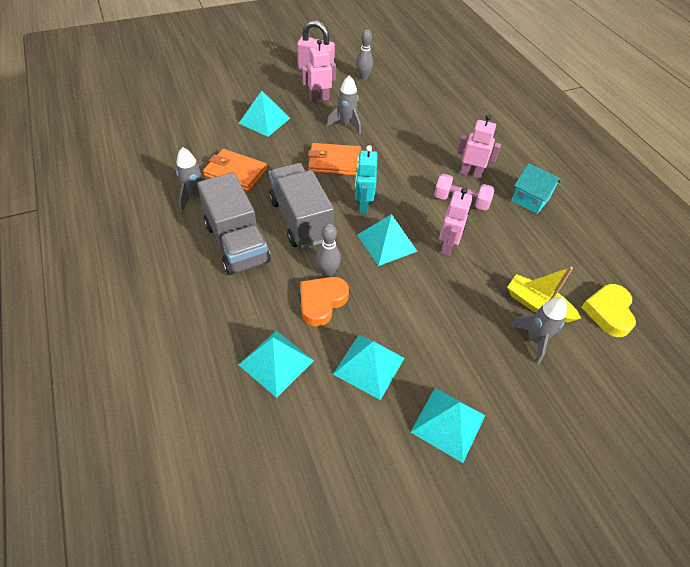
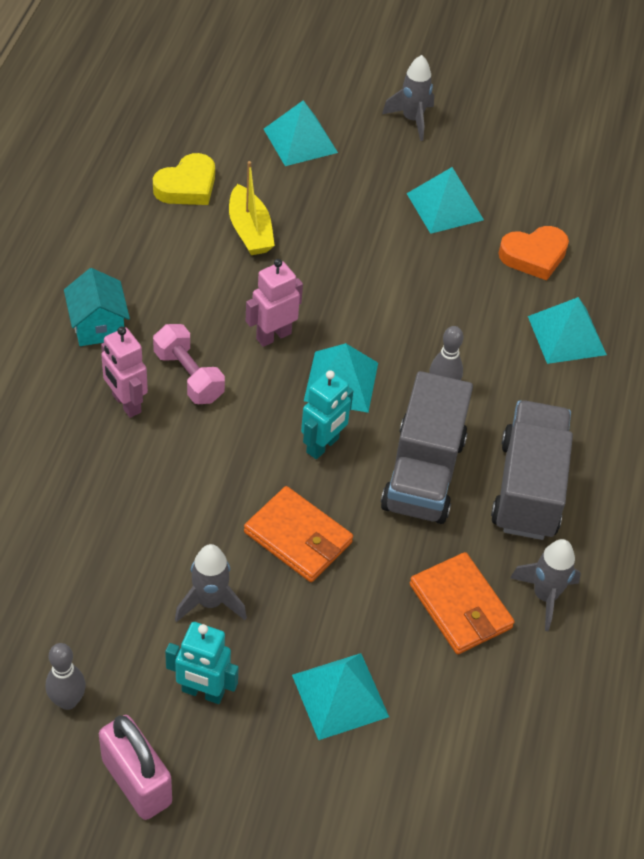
camera: 145 degrees left, 0 degrees up
orange heart [301,277,349,327] -> orange heart moved to [498,226,569,280]
pink robot [302,39,336,102] -> turquoise robot [165,622,239,704]
turquoise pyramid [333,335,404,400] -> turquoise pyramid moved to [264,100,338,166]
grey rocket [510,297,567,365] -> grey rocket moved to [382,55,434,141]

